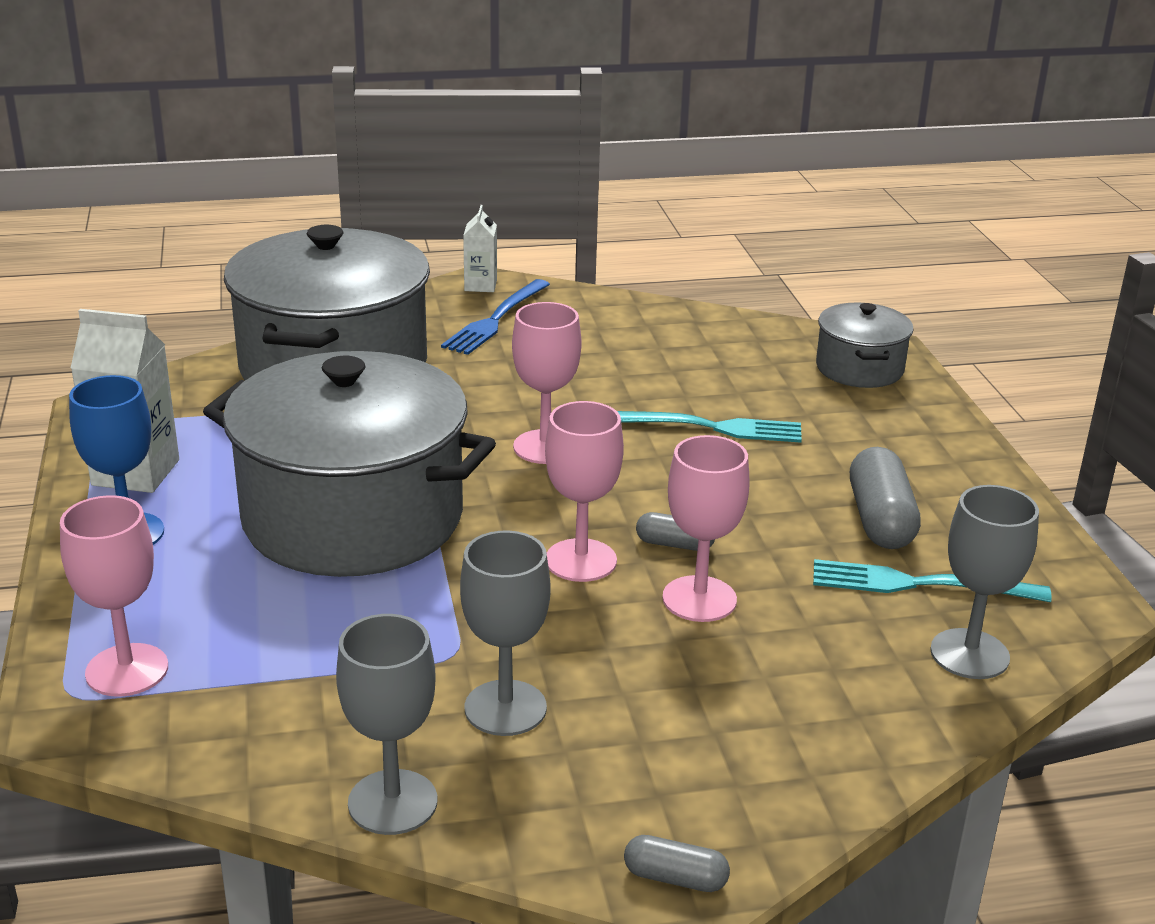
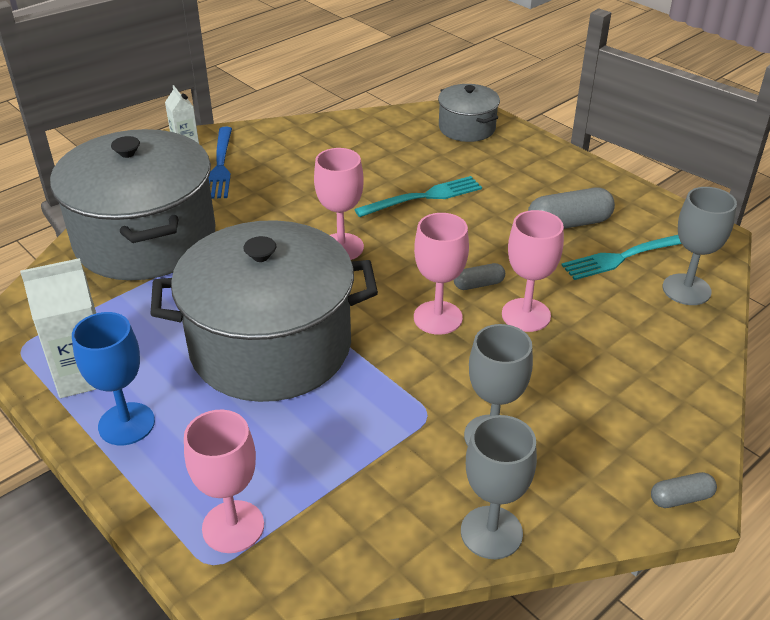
camera: 30 degrees left, 10 degrees up
grey capsule [850,447,921,549] -> grey capsule turned 75 degrees counterclockwise [528,188,615,229]

